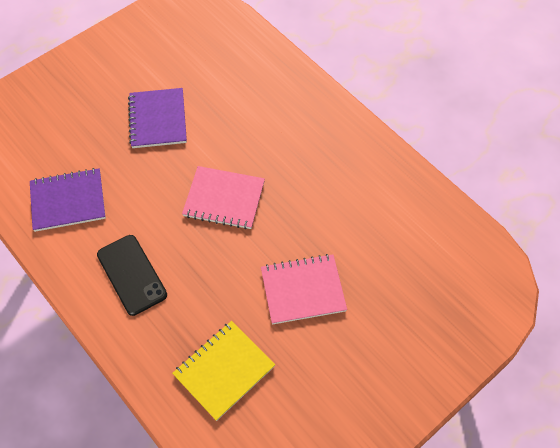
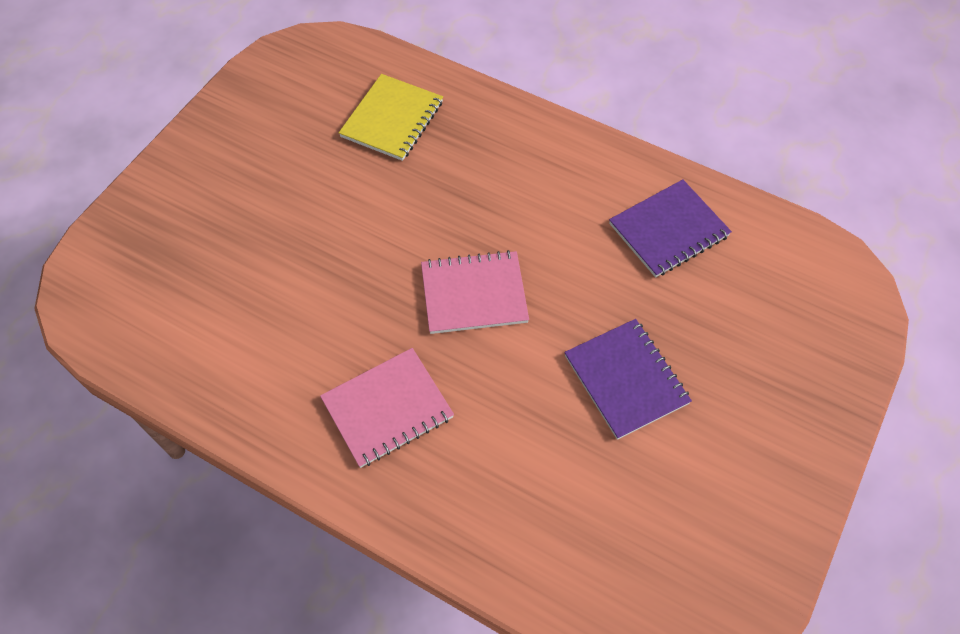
camera: 160 degrees right, 0 degrees up
black phone [97,235,167,316] -> none
pink notebook [261,254,347,324] -> pink notebook moved to [320,348,454,468]

